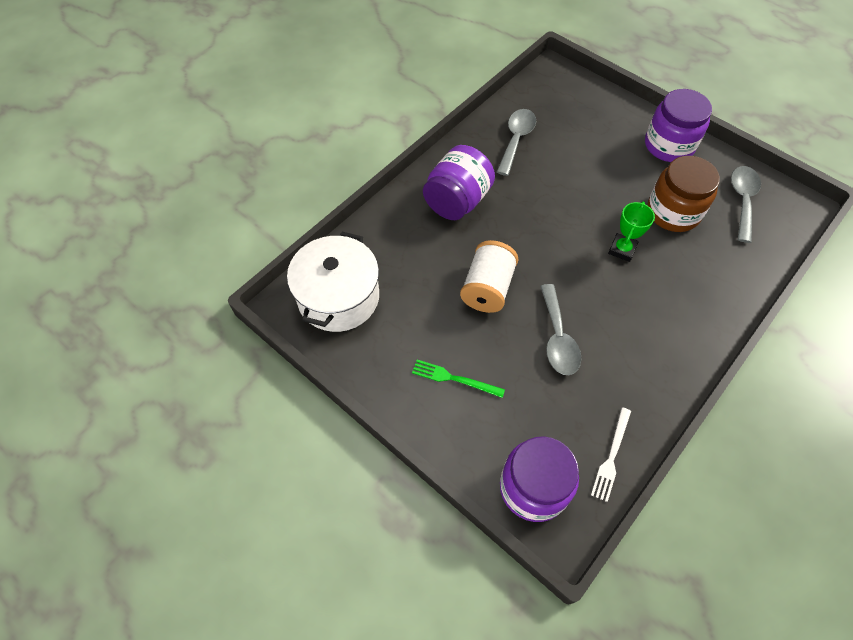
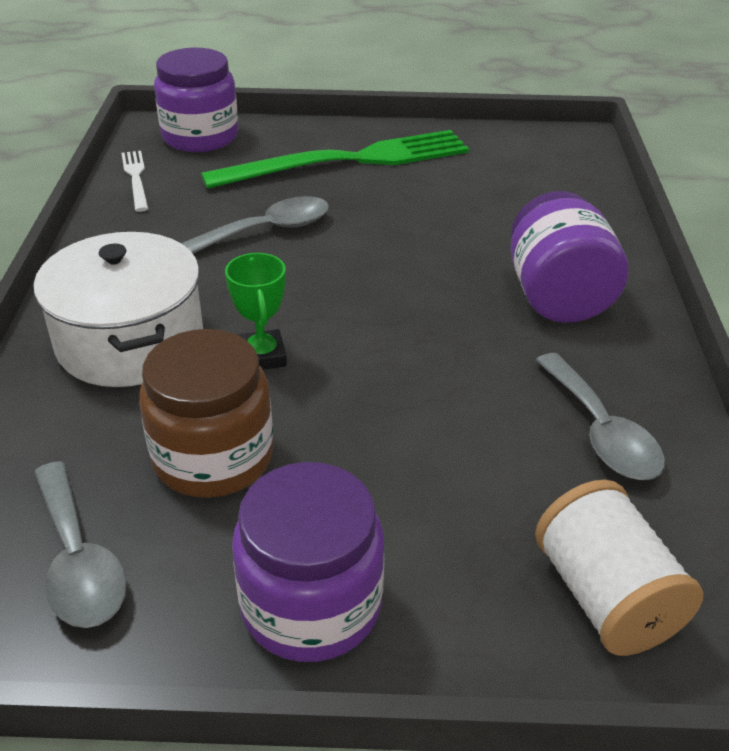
camera: 140 degrees right, 20 degrees down
white pot [287,232,379,332] -> white pot moved to [34,232,203,387]
green fork [412,360,505,398] -> green fork [201,130,469,189], size x2.29
white spool [460,240,519,313] -> white spool moved to [535,480,703,656]
grey spoon [540,284,581,375] -> grey spoon turned 105 degrees clockwise [182,196,329,254]

